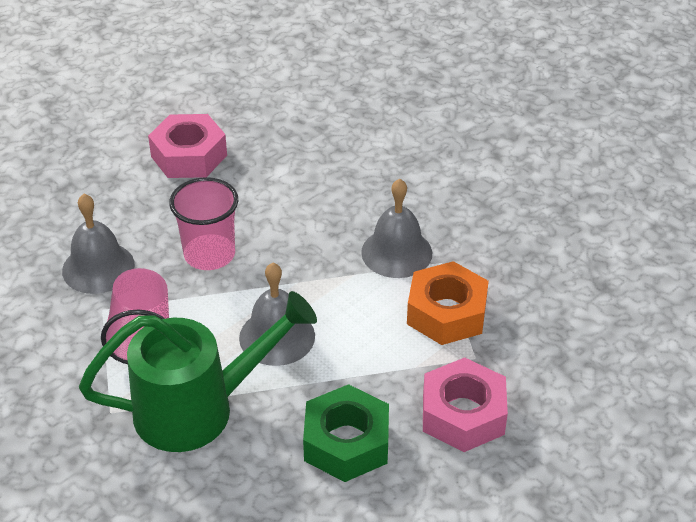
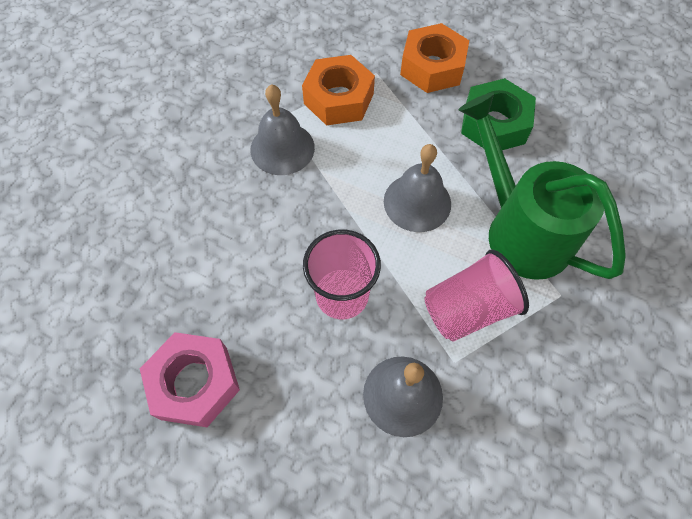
camera: 110 degrees left, 20 degrees up
pink nut [423,357,508,452] -> orange nut [400,23,469,93]

